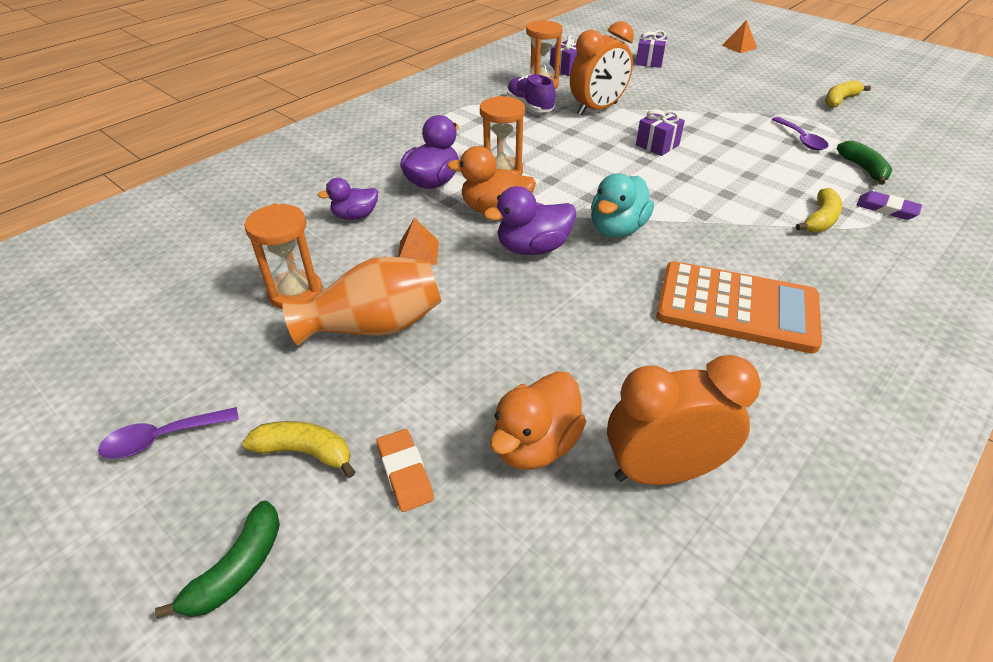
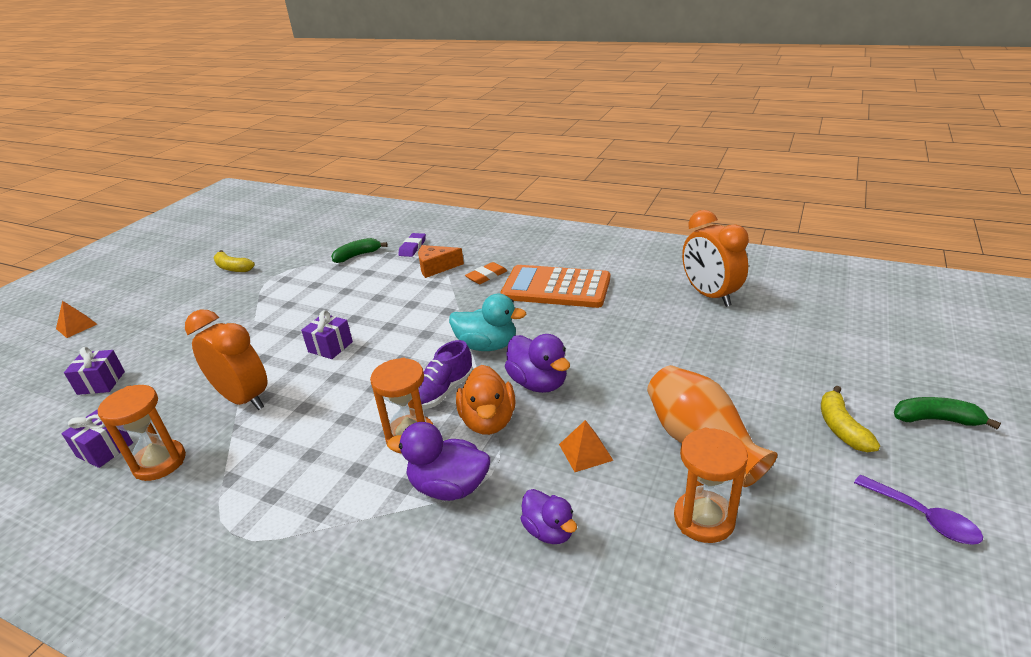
camera: 105 degrees left, 10 degrees down
orange eraser [377,429,434,512] -> orange eraser moved to [465,262,507,284]
orange duck [490,371,586,470] -> none
purple shoe [507,74,555,112] -> purple shoe moved to [419,340,473,409]
orange calculator [656,261,822,354] -> orange calculator turned 75 degrees counterclockwise [500,265,610,308]
purple spoon [772,117,828,150] -> none
yellow banana [796,188,842,233] -> orange cheese [418,245,464,278]

